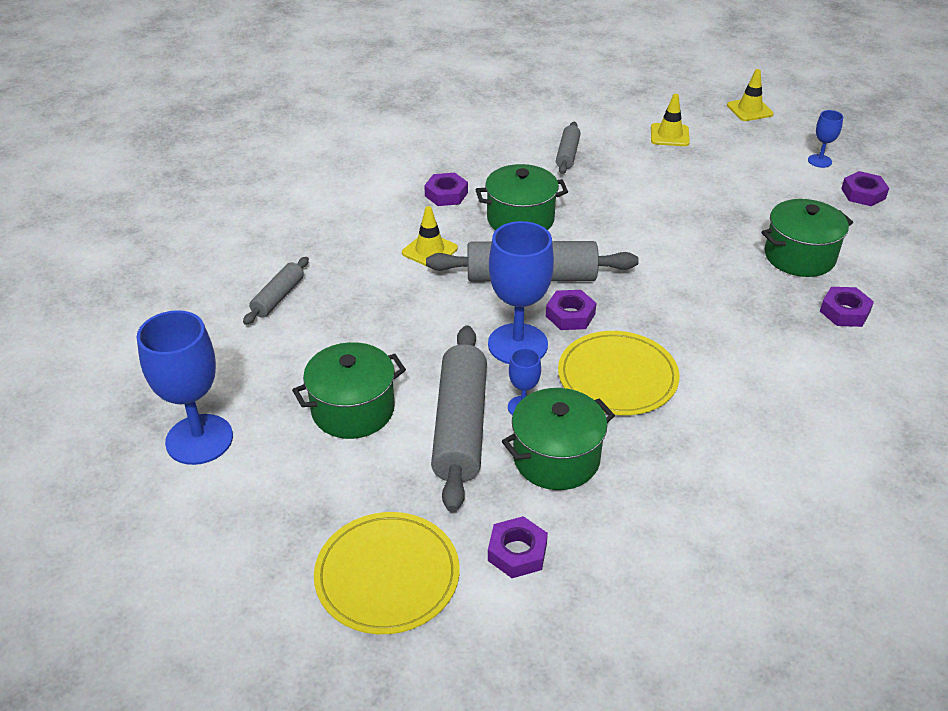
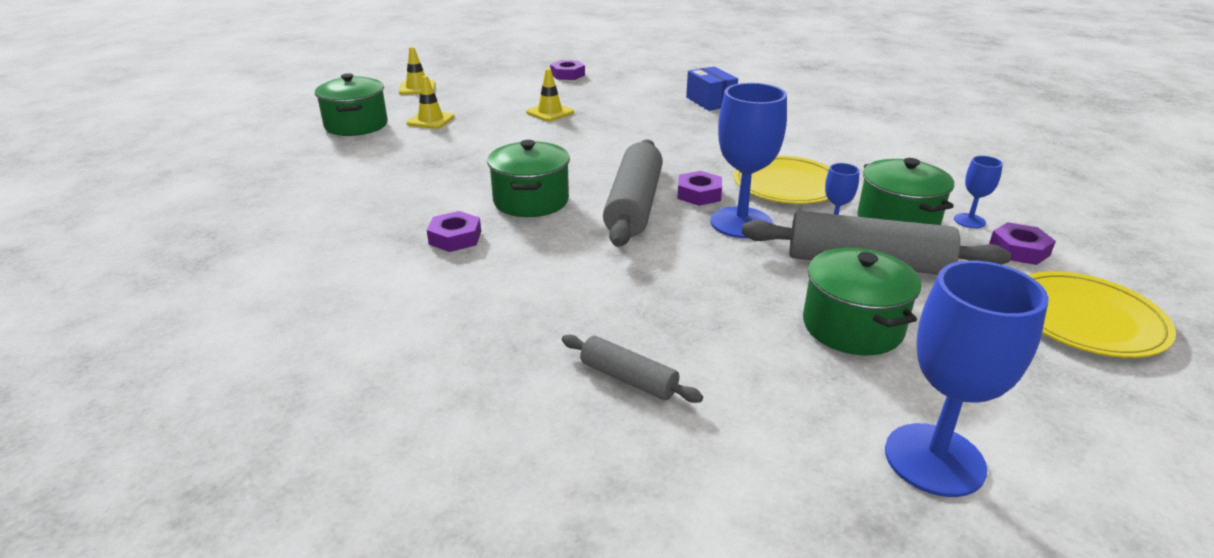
camera: 80 degrees left, 10 degrees down
yellow traffic cone [402,206,458,268] -> yellow traffic cone moved to [526,69,574,121]
grey rolling pin [556,122,581,174] -> none
green pot [761,199,853,277] -> green pot moved to [315,73,388,136]
blue goblet [808,110,843,168] -> blue goblet moved to [954,156,1003,228]
purple nut [820,287,874,327] -> blue box [686,67,738,111]

